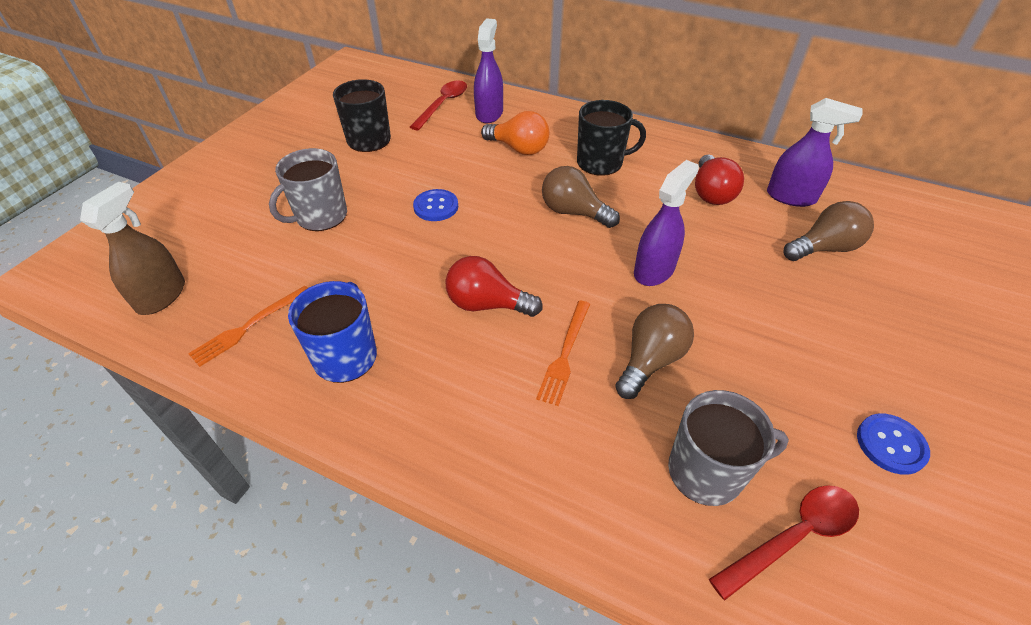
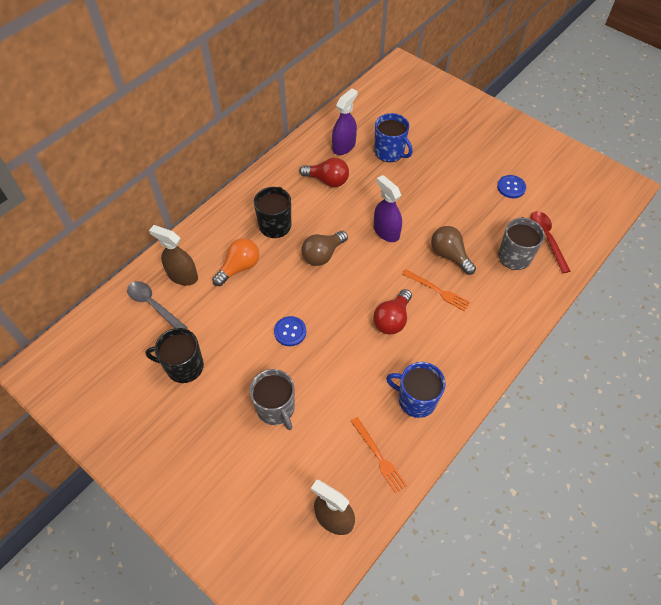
camera: 75 degrees left, 10 degrees up
red spoon [410,80,467,131] -> grey spoon [127,281,188,329]
purple spray bottle [474,18,503,123] -> brown spray bottle [149,225,198,286]
brown light bulb [784,201,874,261] -> blue mug [374,113,413,162]

